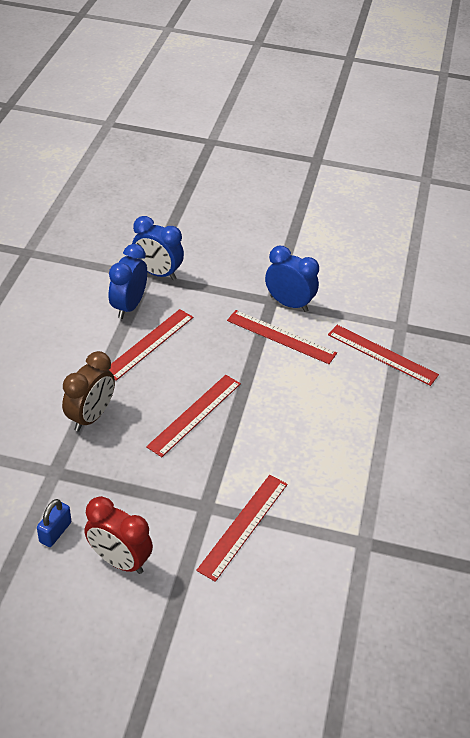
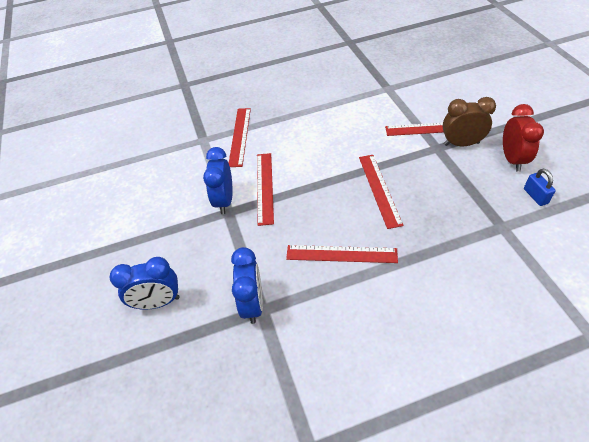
camera: 115 degrees left, 5 degrees up
blue padlock [37,499,71,547] -> blue padlock turned 75 degrees clockwise [524,169,556,206]
brown clock [62,351,115,432] -> brown clock moved to [443,97,496,146]
blue clock [109,244,147,319] -> blue clock moved to [110,257,180,310]
red ruler [146,375,241,457] -> red ruler turned 75 degrees clockwise [359,155,403,229]

